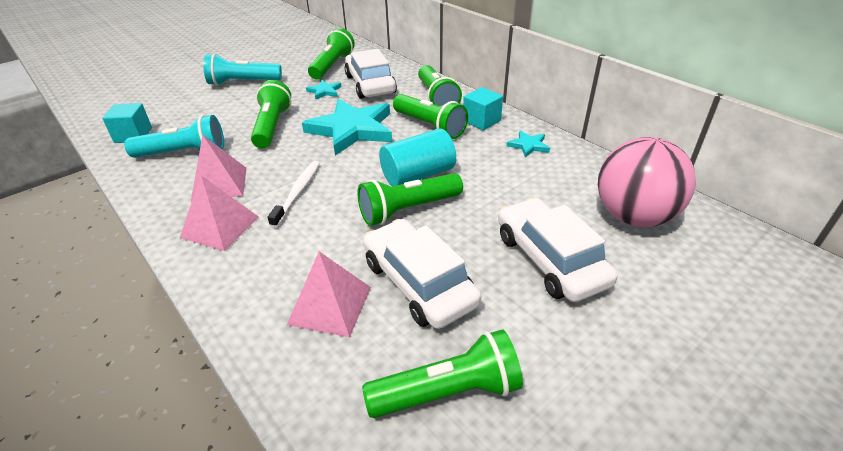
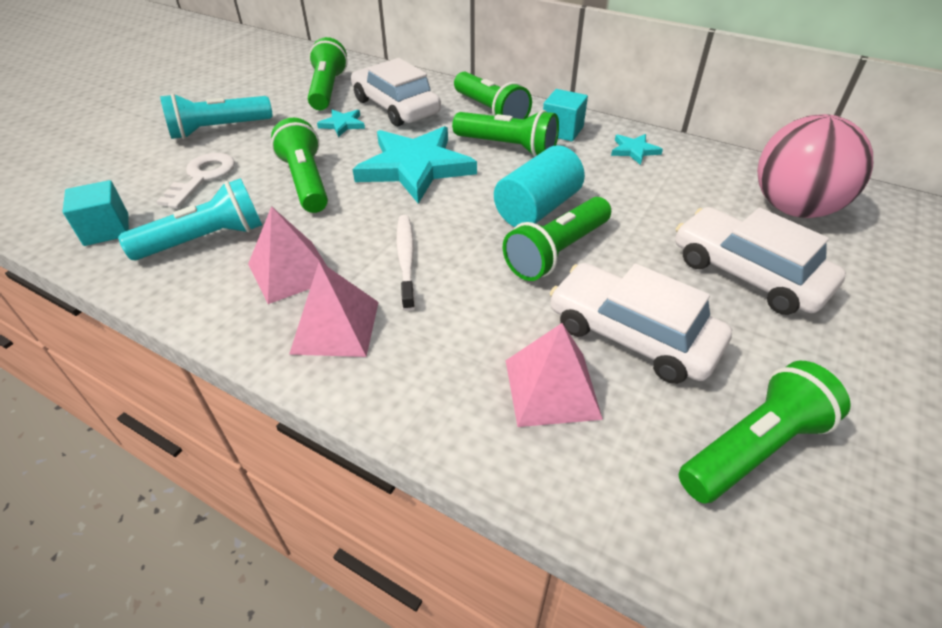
camera: 20 degrees left, 5 degrees up
none -> white key [156,153,235,209]

